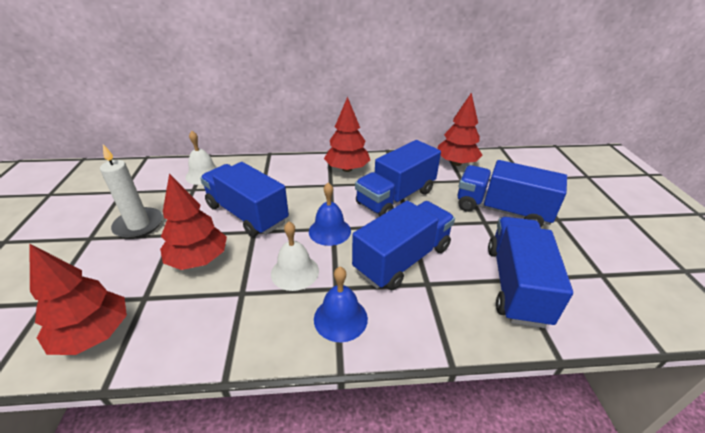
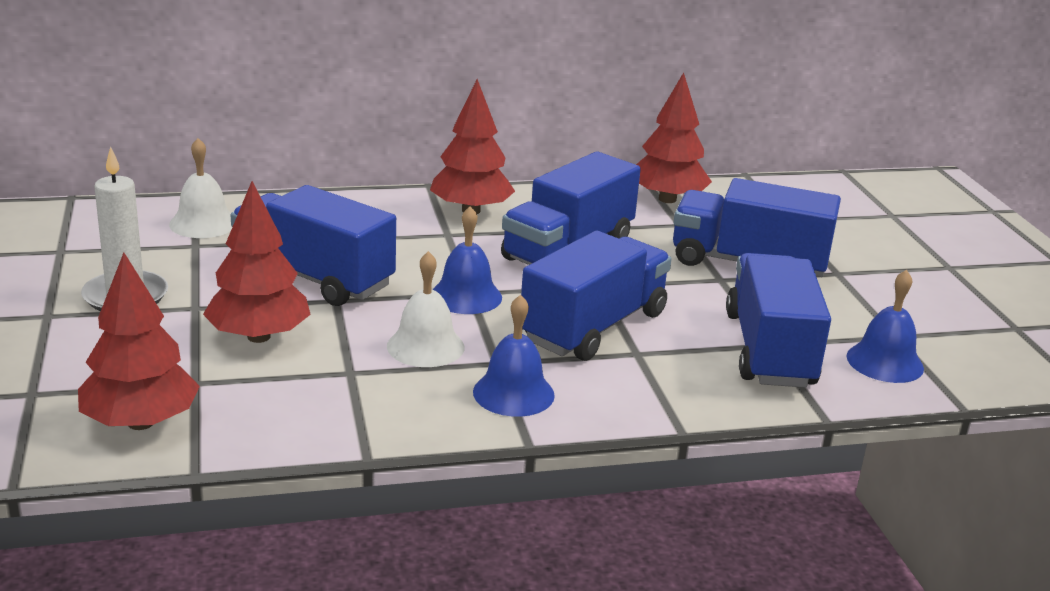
camera: 10 degrees left, 10 degrees down
none -> blue bell [847,270,924,383]

